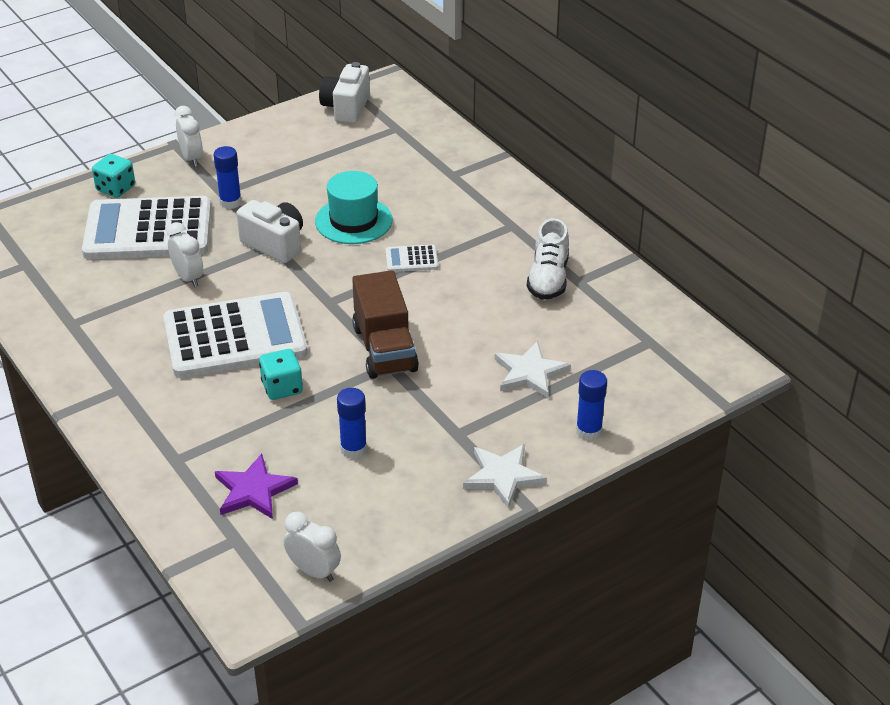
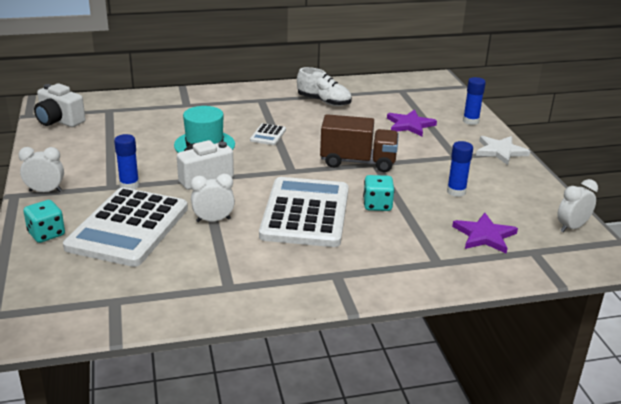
camera: 70 degrees left, 10 degrees down
white star [495,341,571,398] -> purple star [387,110,437,136]

